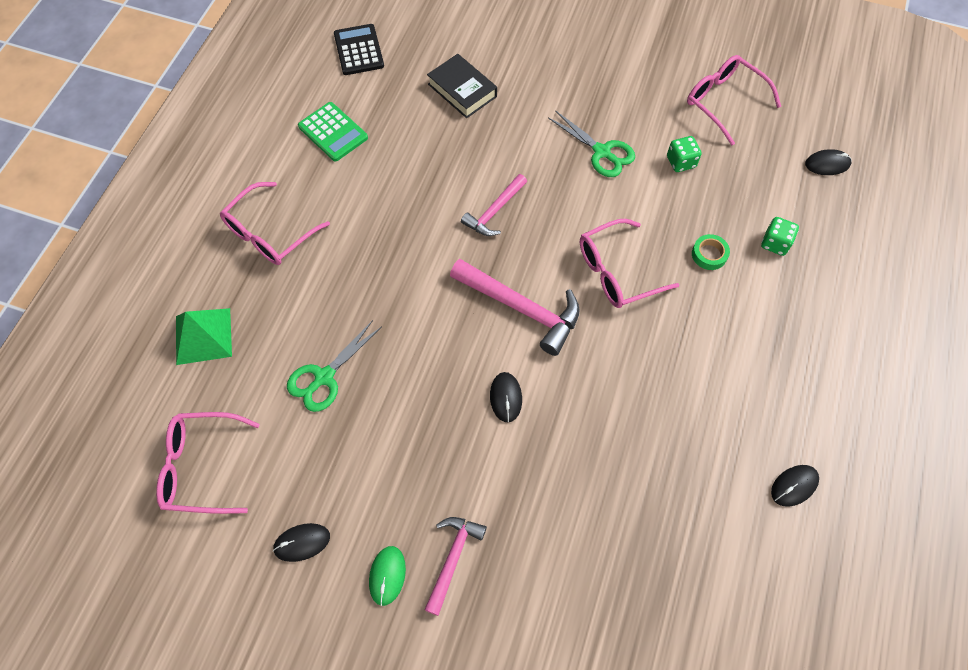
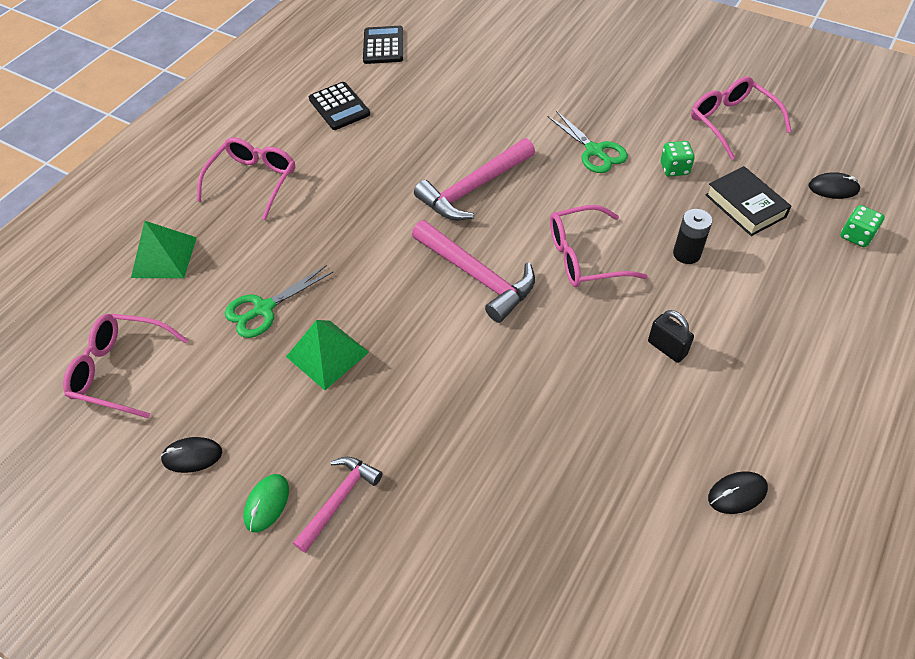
camera: 15 degrees right, 10 degrees down
pink glasses [220,182,330,265] -> pink glasses turned 150 degrees clockwise [197,137,295,220]
green calculator [298,102,368,161] -> black calculator [309,82,370,130]
black book [427,54,497,118] -> black book moved to [705,166,792,236]
pink hammer [461,174,527,236] -> pink hammer [414,138,535,220], size x1.61
black mouse [490,372,522,422] -> none
green tape [692,234,730,270] -> black battery [673,209,712,264]
green dice [761,217,799,256] -> green dice moved to [841,205,885,247]
none -> green pyramid [286,320,369,390]
none -> black padlock [648,310,694,363]

